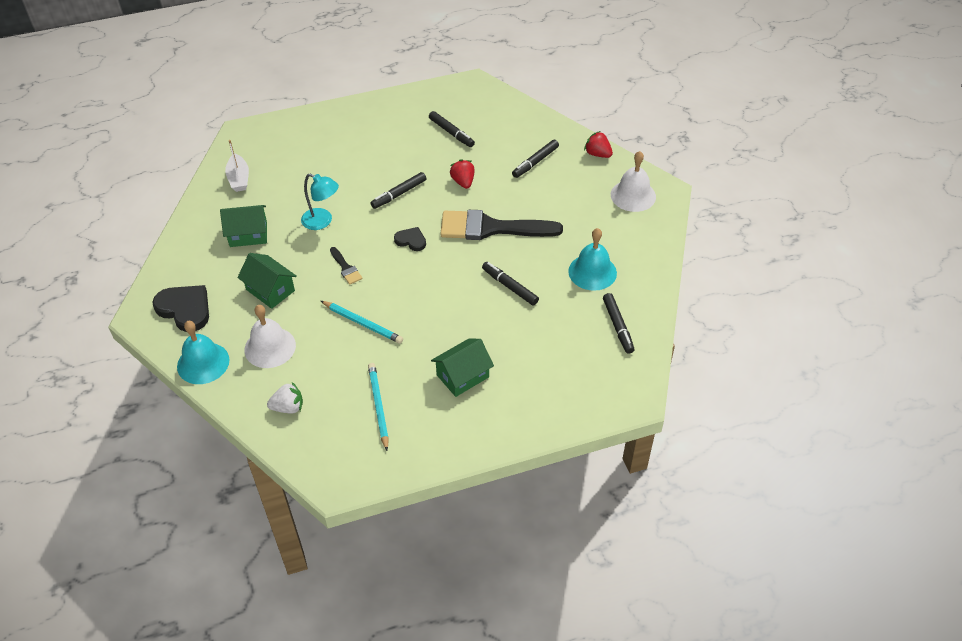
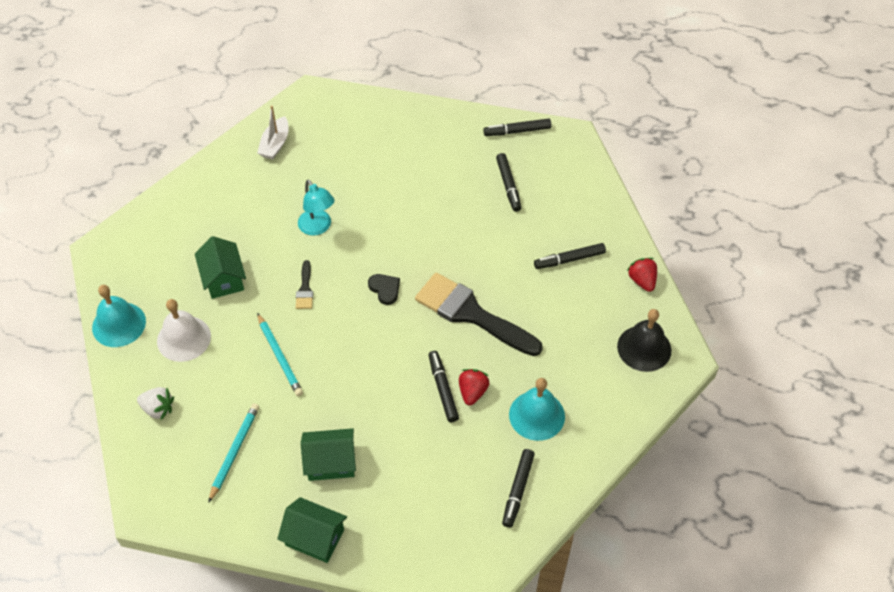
camera: 30 degrees right, 5 degrees up
black heart [152,285,209,332] -> none
green house [220,205,267,247] -> green house moved to [277,497,347,563]
black marker [370,172,427,209] -> black marker moved to [483,119,551,136]
red strawberry [450,159,475,189] -> red strawberry moved to [459,369,490,405]
white bell [611,151,656,212] -> black bell [617,309,671,372]

